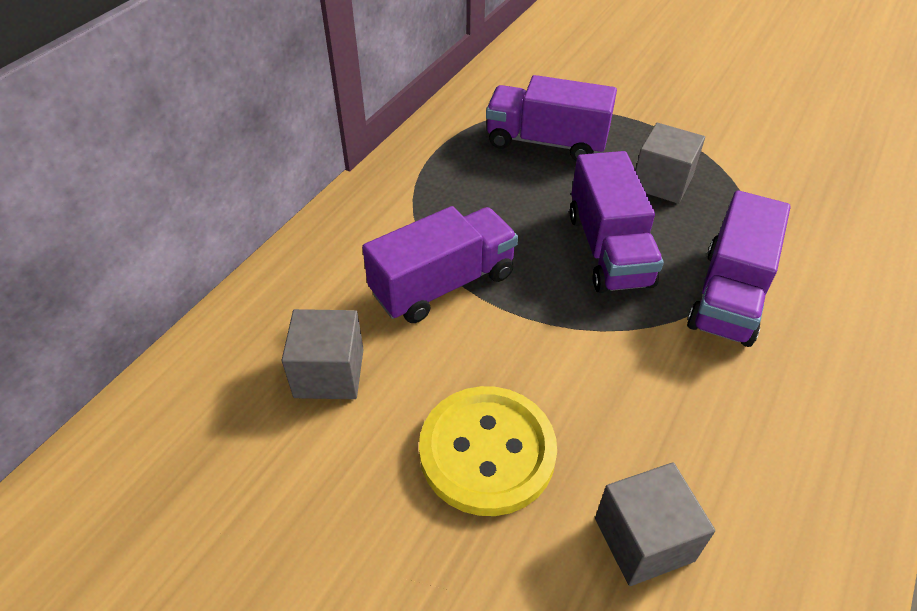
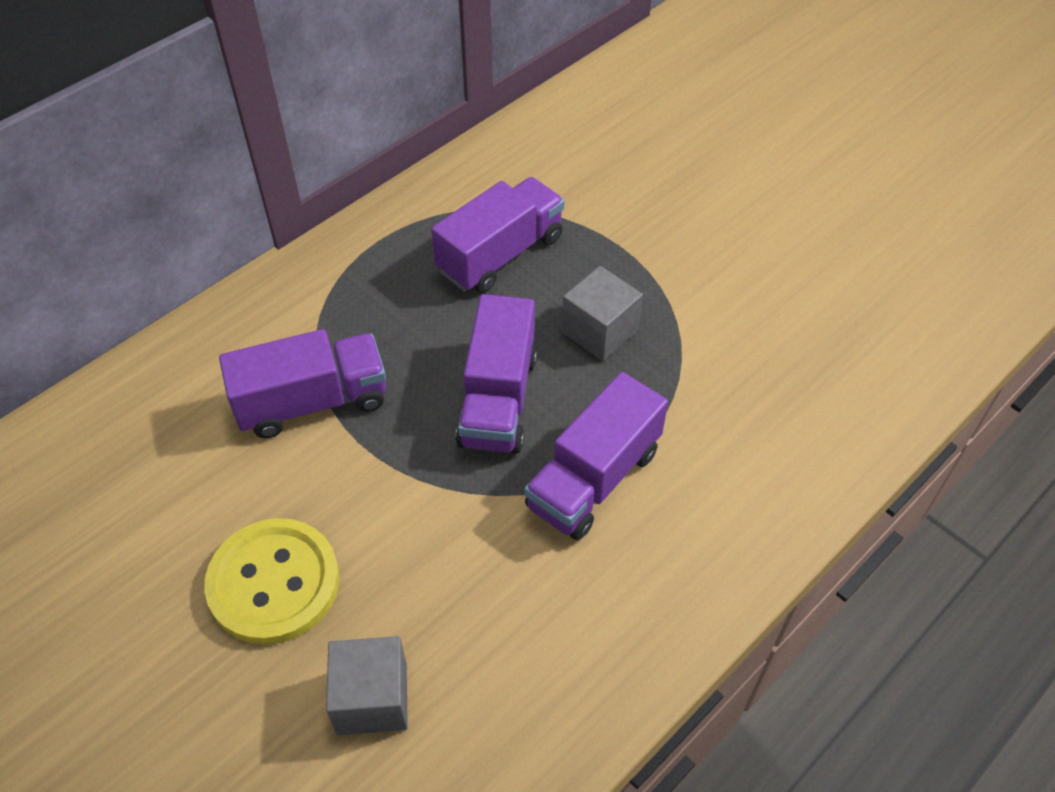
camera: 15 degrees right, 5 degrees up
grey cube [282,309,364,399] -> none
purple truck [486,75,617,161] -> purple truck turned 105 degrees clockwise [431,177,564,293]

